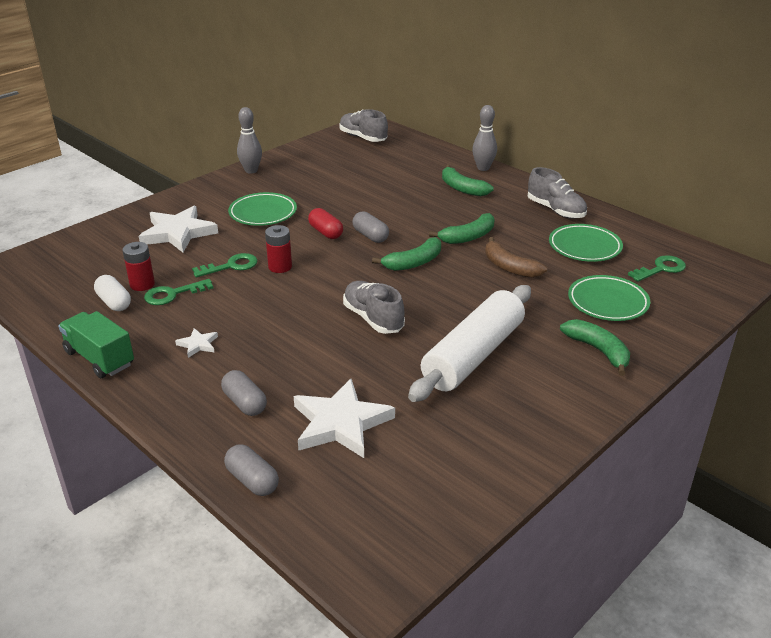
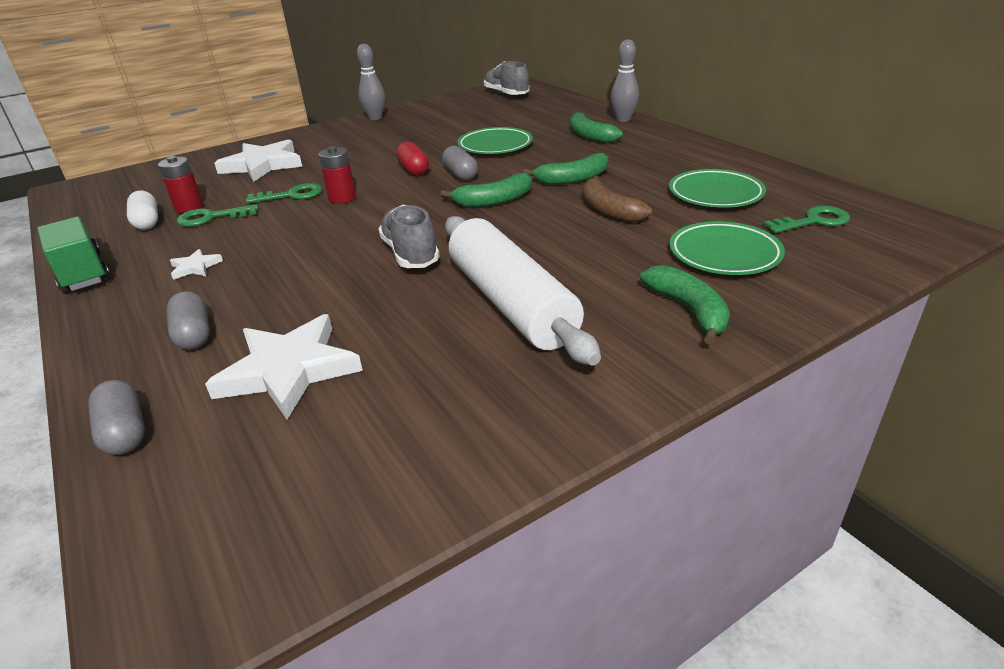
camera: 15 degrees right, 0 degrees up
green plate [228,192,297,226] -> green plate moved to [457,127,533,154]
white rolling pin [408,285,531,402] -> white rolling pin turned 75 degrees counterclockwise [445,216,601,366]
grey shoe [528,167,587,219] -> none

